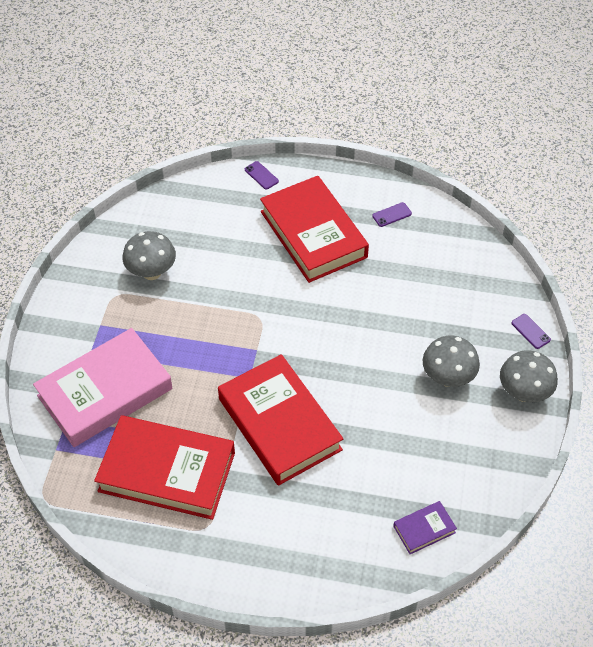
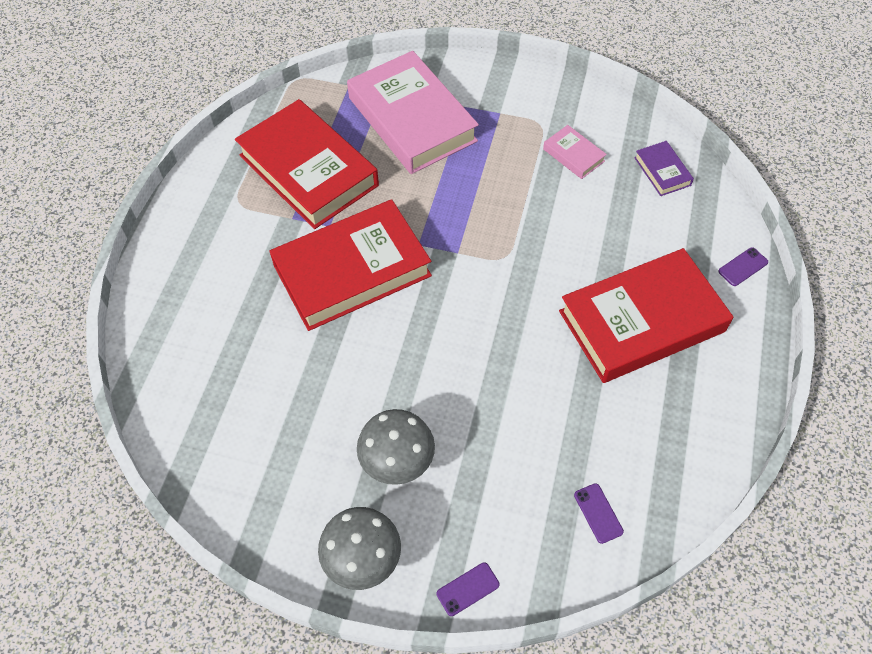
camera: 95 degrees right, 5 degrees up
red book [94,415,235,520] -> red book turned 60 degrees counterclockwise [235,99,379,229]
grey mushroom [123,231,176,280] -> pink book [543,125,607,179]
purple phone [372,202,412,227] -> purple phone moved to [574,483,624,544]
purple book [393,501,457,554] -> purple book moved to [634,141,694,196]

